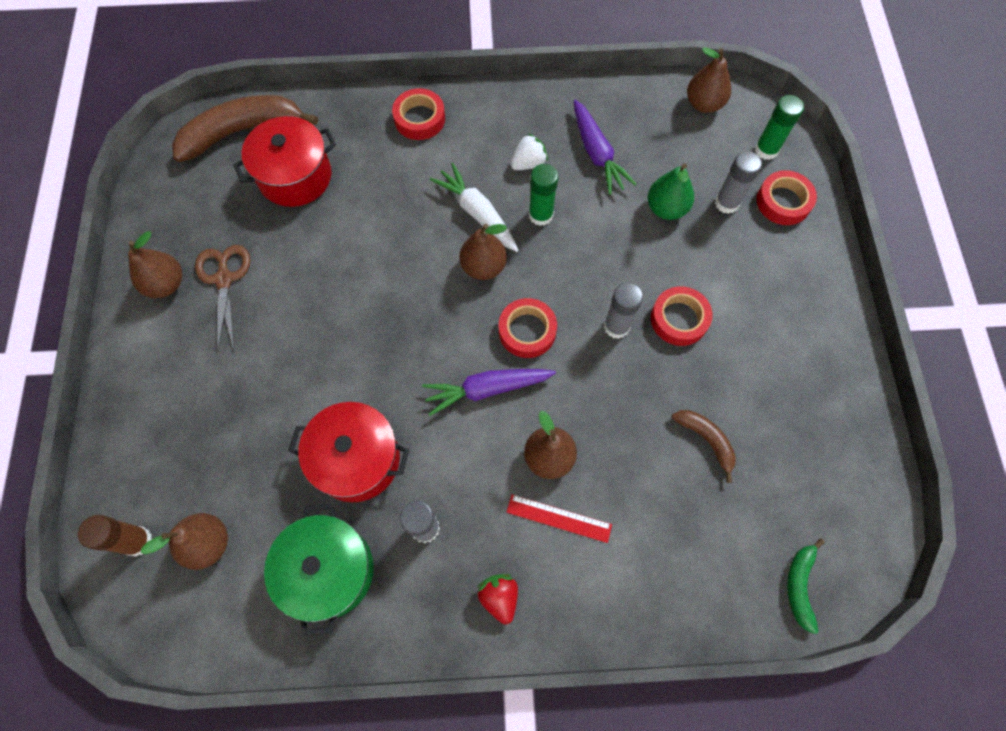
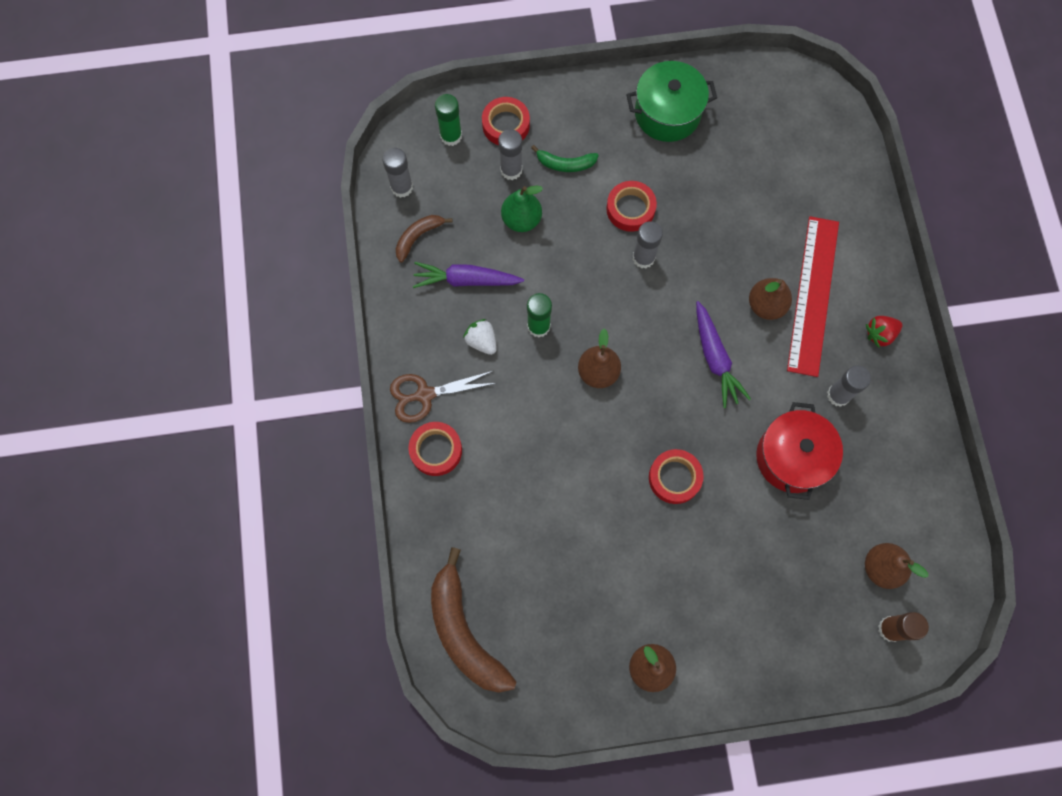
camera: 95 degrees left, 5 degrees up
brown scissors [195,245,250,352] -> brown scissors moved to [390,371,496,423]
red pot [234,116,336,207] -> none
green pot [264,504,374,636] -> green pot moved to [626,61,717,142]
white carrot [430,163,519,252] -> none
red tape [499,298,557,358] -> red tape moved to [649,449,704,504]
red ruler [506,494,612,543] -> red ruler [787,216,839,377], size x2.05
purple carrot [573,99,636,195] -> purple carrot turned 150 degrees counterclockwise [413,262,524,288]
brown banana [671,410,736,483] -> brown banana moved to [396,215,453,262]
brown pear [687,47,731,113] -> grey glue stick [382,148,413,198]
green banana [787,538,825,634] -> green banana moved to [531,145,599,172]

